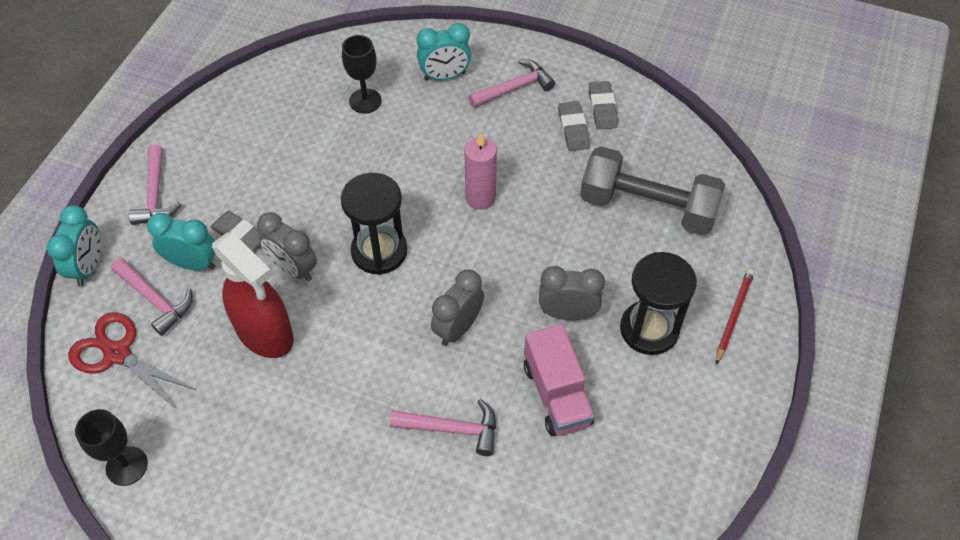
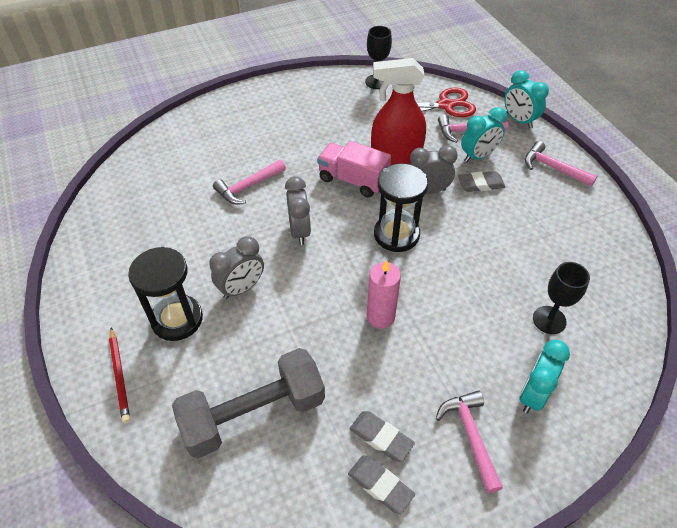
camera: 135 degrees right, 5 degrees down
pink hammer [469,59,555,108] -> pink hammer turned 150 degrees clockwise [436,390,503,493]
pink truck [524,324,595,436] -> pink truck moved to [317,141,391,197]

